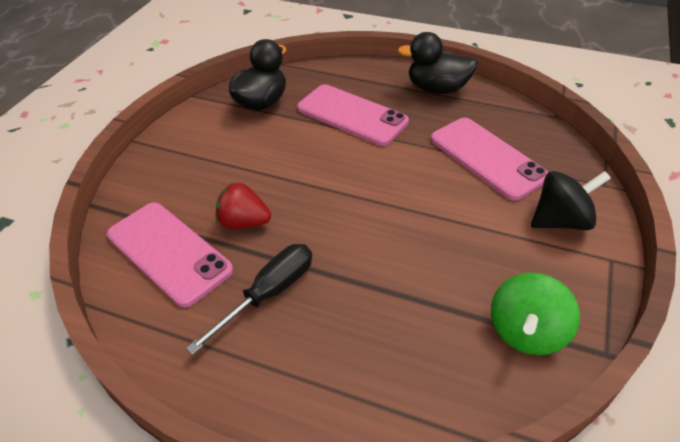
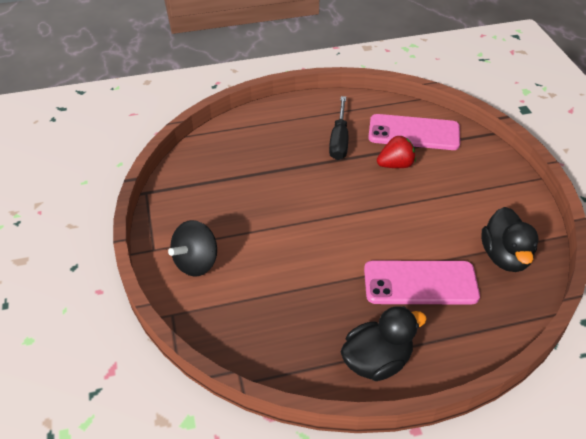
camera: 145 degrees right, 0 degrees up
pink phone [431,118,548,200] -> none
green spinning top [491,273,580,355] -> none

